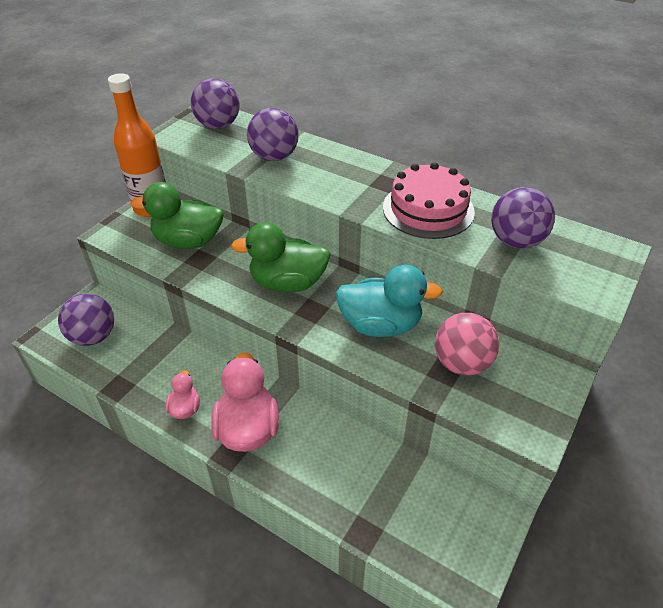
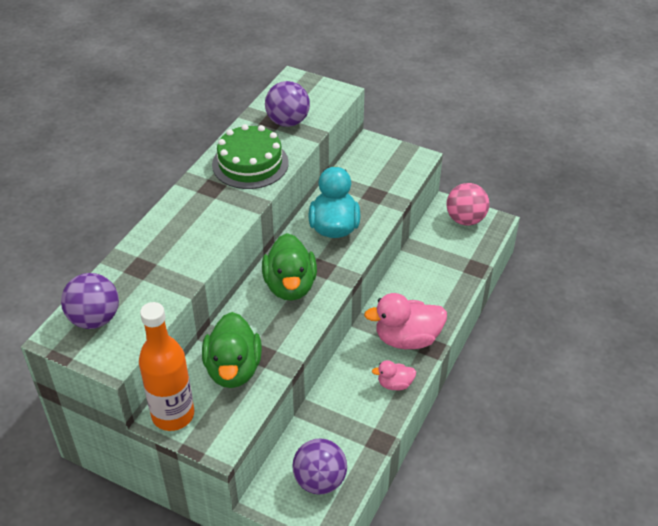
camera: 95 degrees left, 0 degrees up
purple ball [247,108,299,161] -> none
pink cake [383,162,475,239] -> green cake [212,124,289,189]
pink ball [435,313,499,376] -> pink ball moved to [446,183,489,226]

